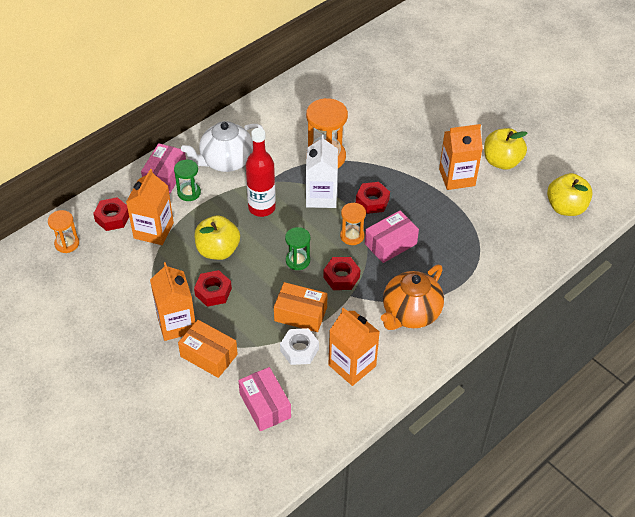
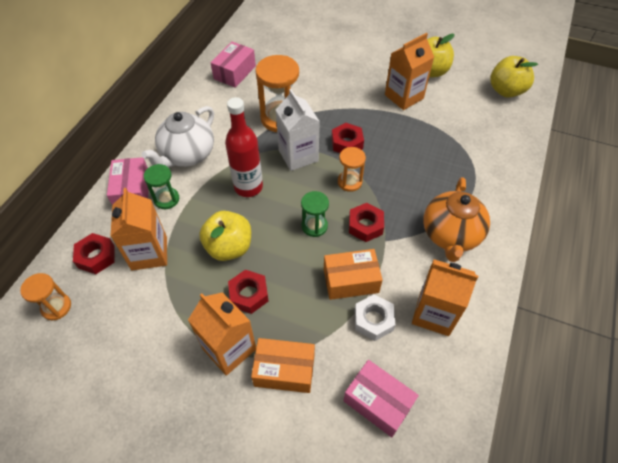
camera: 25 degrees left, 5 degrees up
pink box [365,211,419,263] -> pink box moved to [210,42,256,88]

